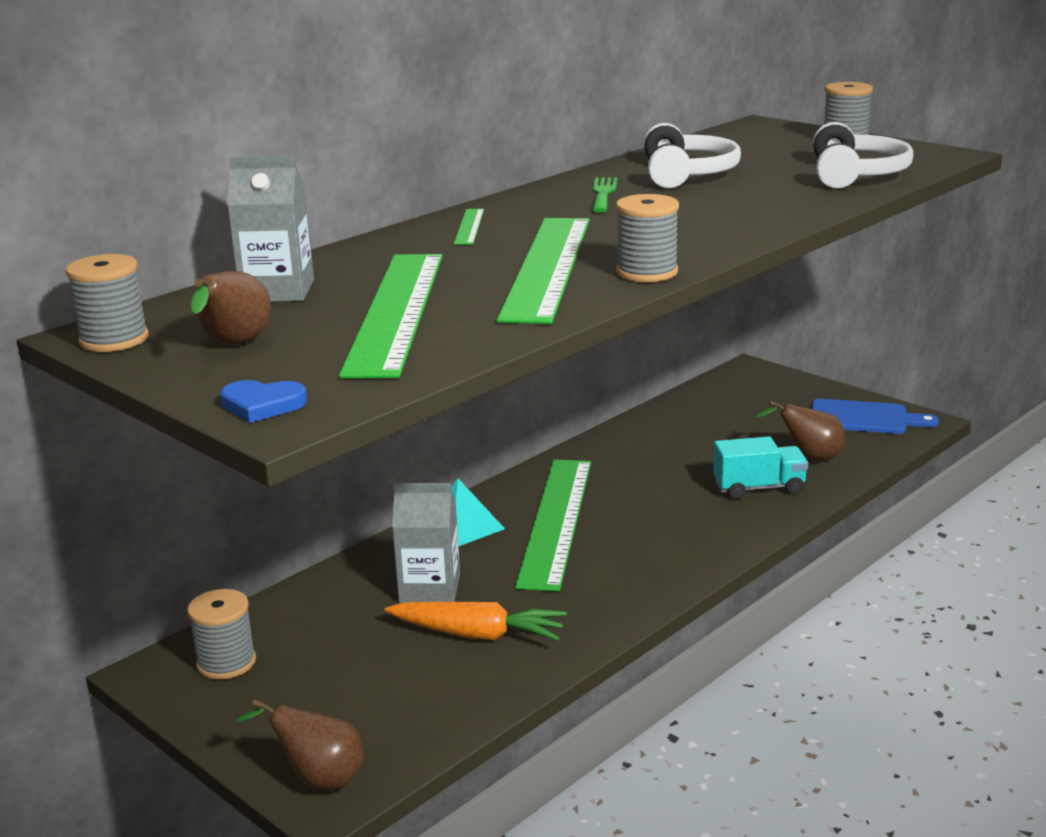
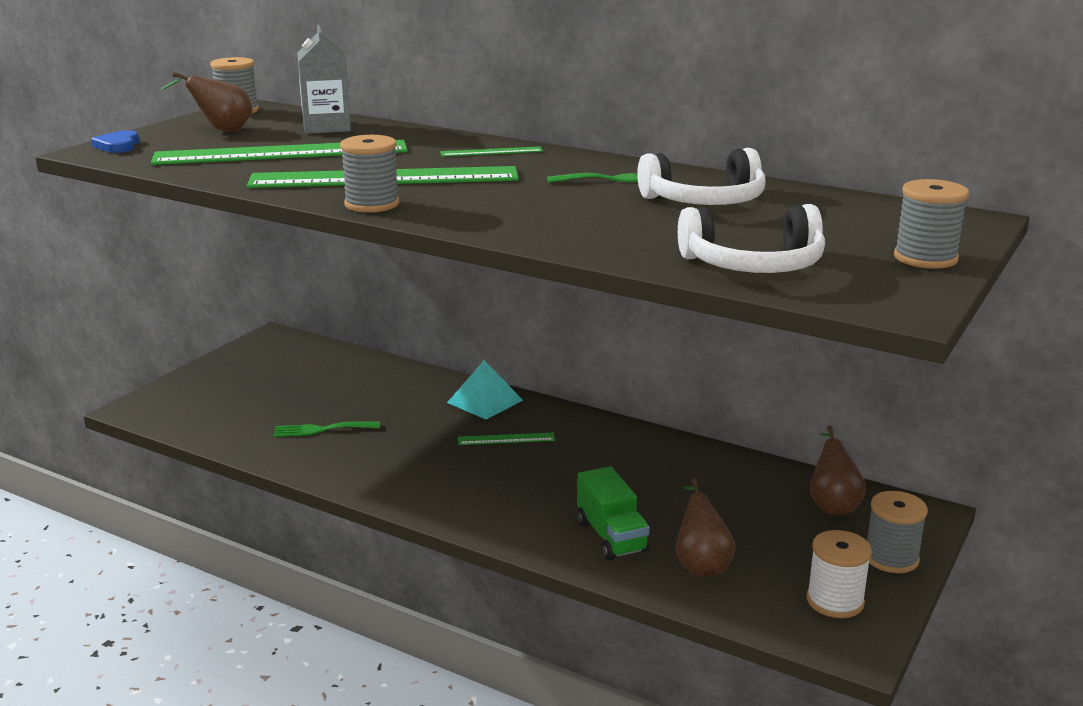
camera: 75 degrees right, 0 degrees up
grey spool [187,589,256,680] -> grey spool moved to [867,491,928,573]
brown pear [235,699,364,790] -> brown pear moved to [810,426,866,515]
orange carrot [385,602,567,641] -> green fork [274,421,380,437]
grey carton [392,483,460,603] -> none
green ruler [515,459,591,592] -> green ruler [458,433,555,445], size x0.41
turquoise truck [713,436,808,499] -> green truck [577,466,650,560]
blue cutting board [812,399,939,434] -> white spool [806,530,872,618]

